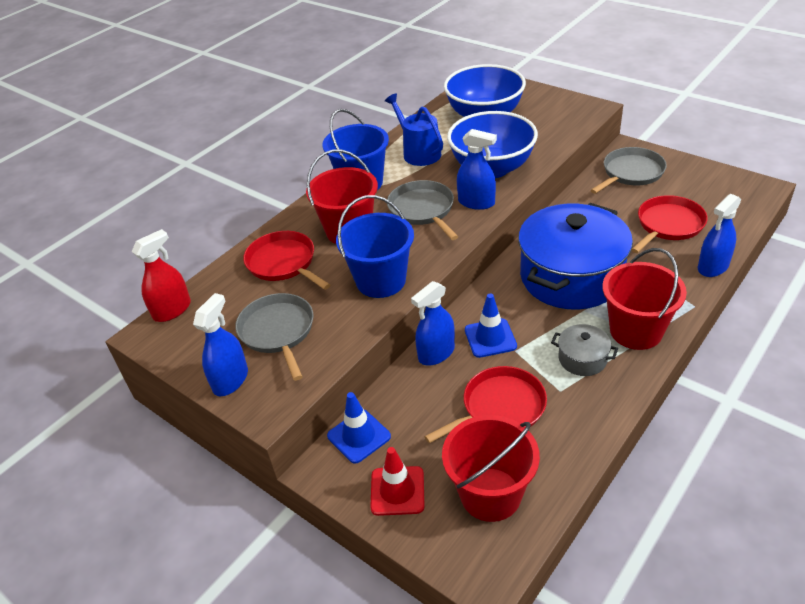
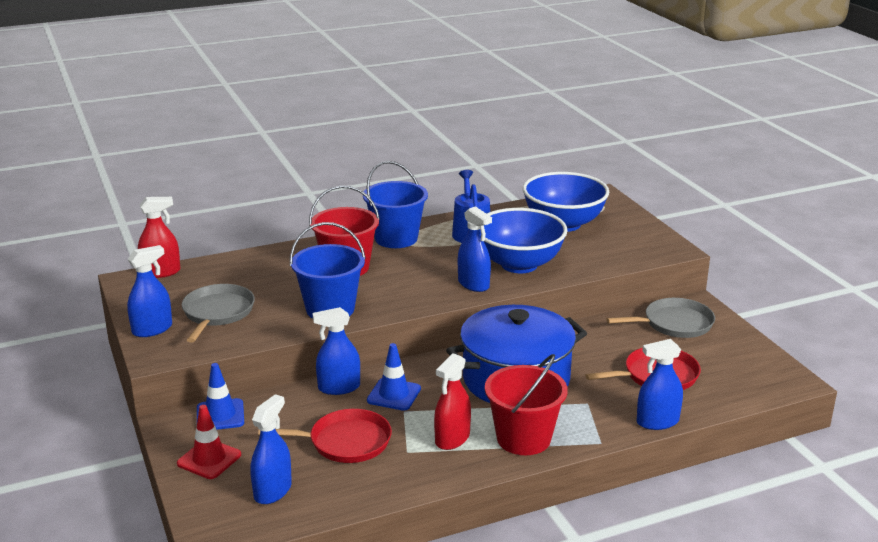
camera: 25 degrees right, 15 degrees down
red pan [243,231,330,290] -> none
grey pan [387,180,458,240] -> none
red bucket [442,415,540,522] -> blue spray bottle [250,394,292,504]
grey pot [551,324,618,376] -> red spray bottle [434,353,471,450]

